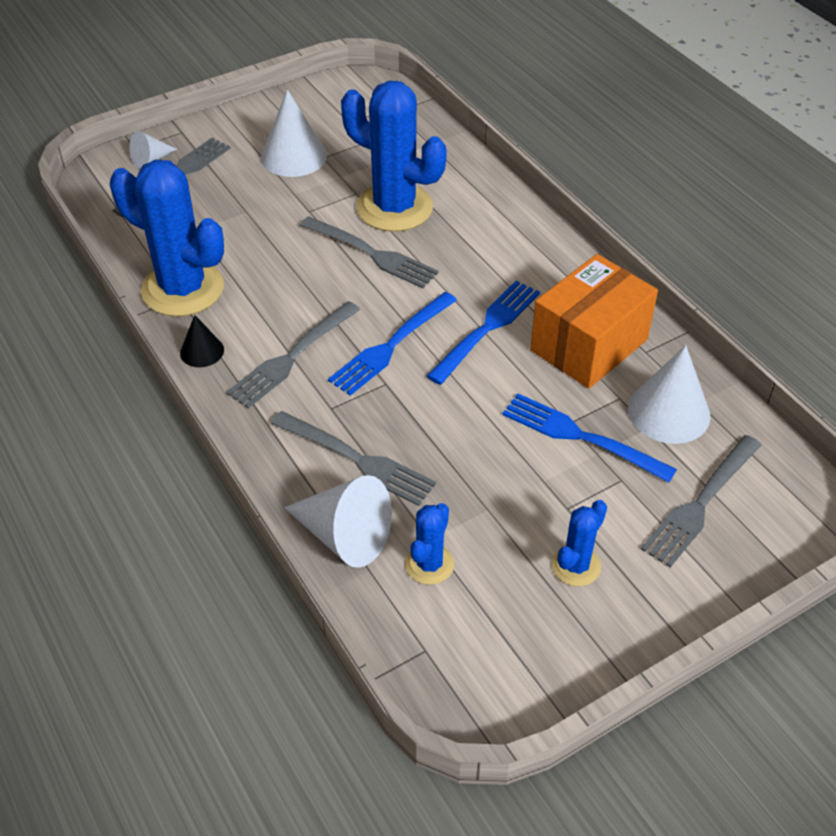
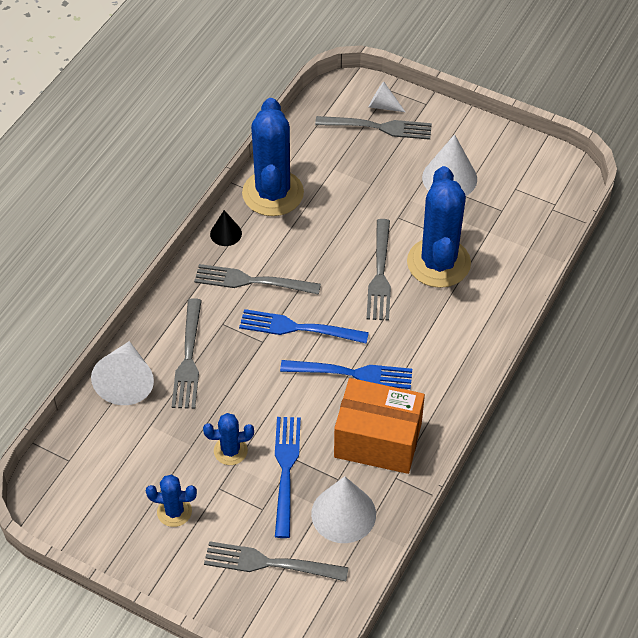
camera: 60 degrees right, 5 degrees up
blue cactus [405,503,454,585] -> blue cactus moved to [203,413,254,465]

